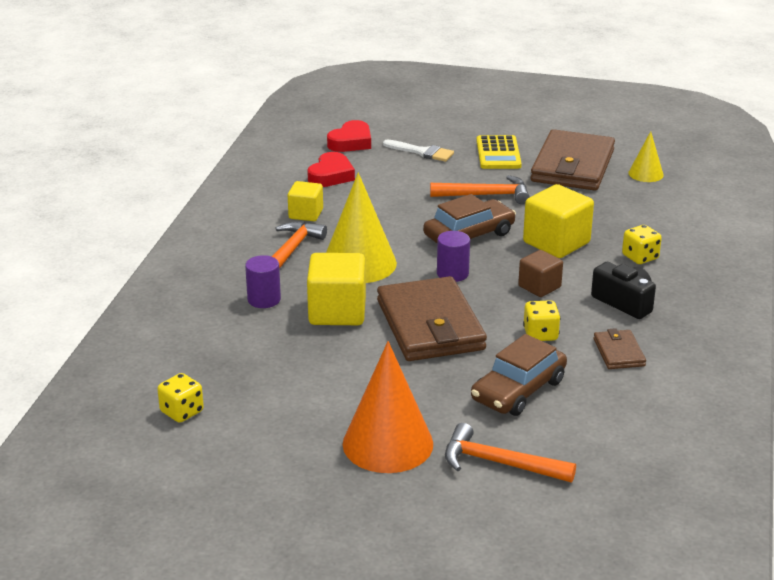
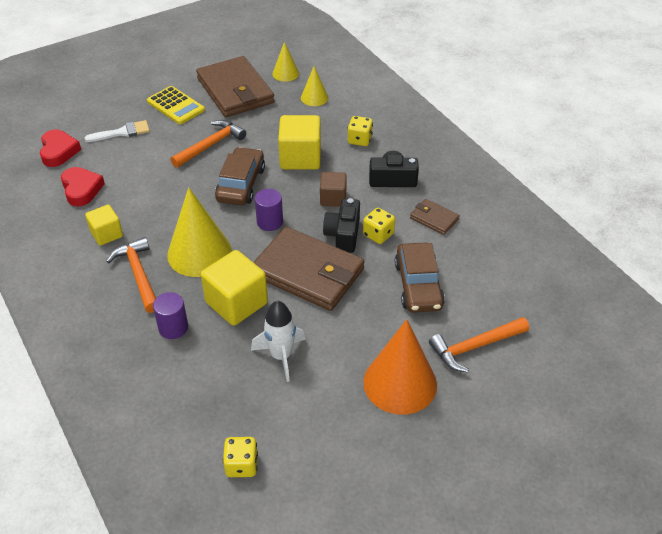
camera: 45 degrees left, 15 degrees up
none -> white rocket [251,301,305,382]
none -> yellow cone [301,66,328,106]
none -> black camera [323,198,360,253]

